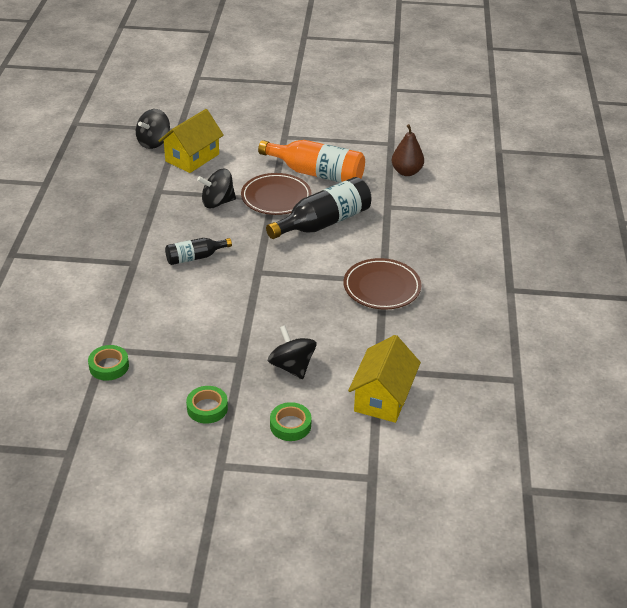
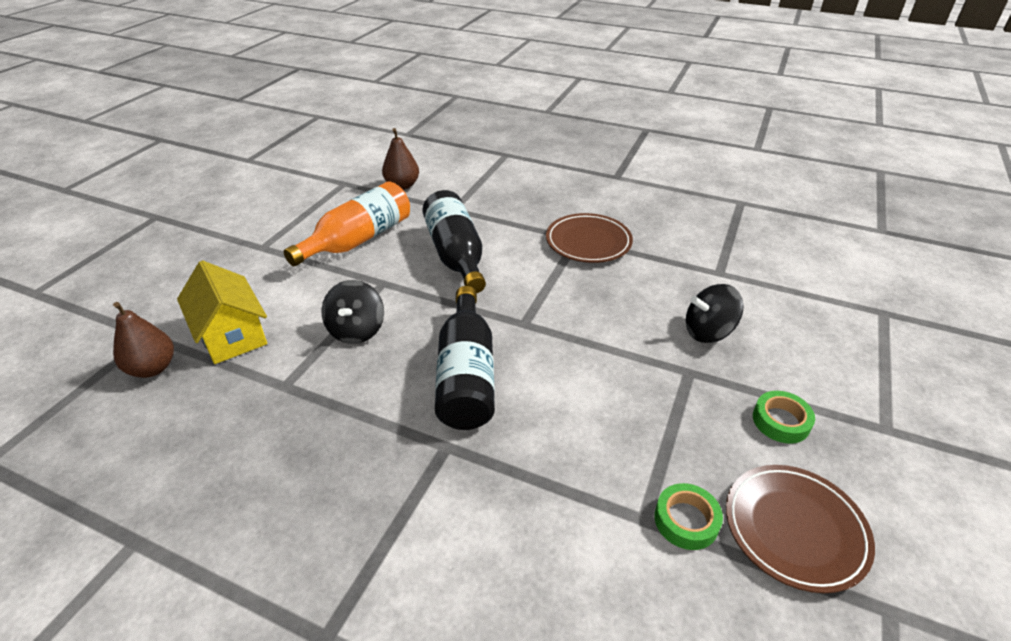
camera: 70 degrees left, 0 degrees up
black spinning top [136,109,170,149] -> brown pear [113,302,174,378]
black bottle [165,238,232,265] -> black bottle [435,286,495,430], size x1.81
brown plate [241,173,312,215] -> brown plate moved to [726,465,875,593]
green tape [270,402,312,441] -> none
yellow house [348,335,421,423] -> none

